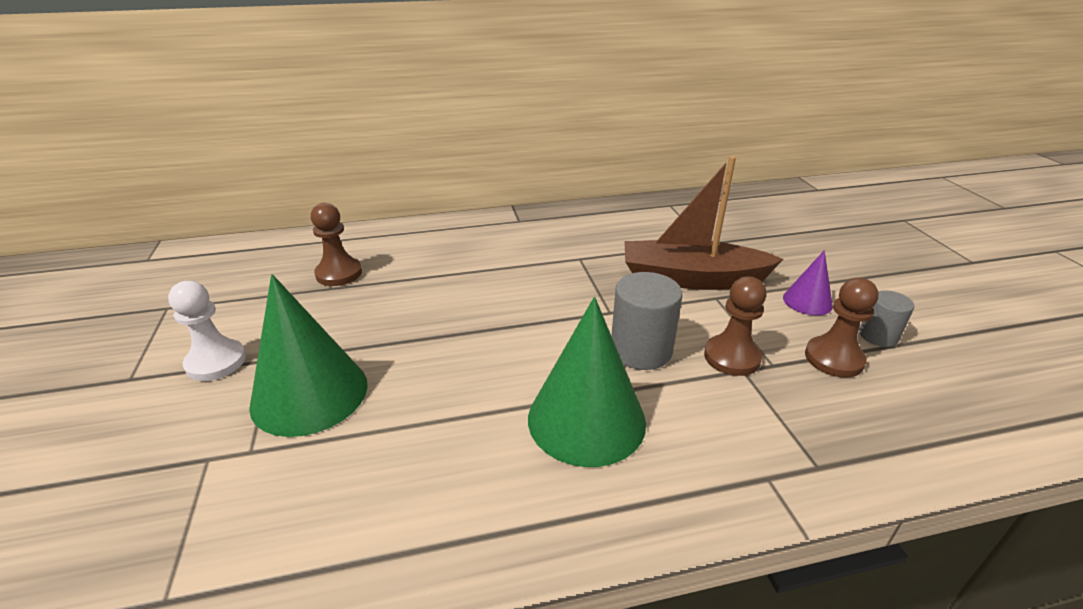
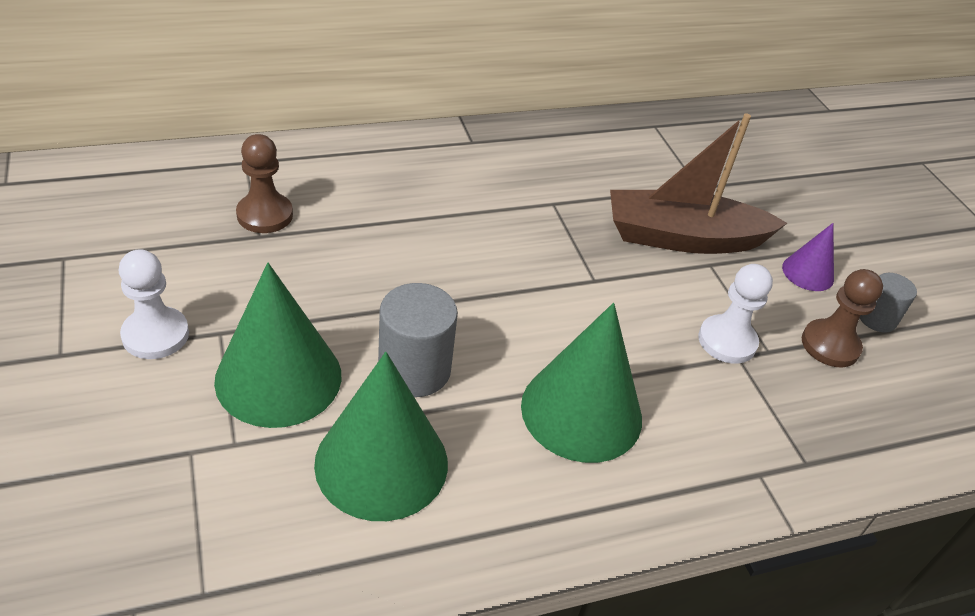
camera: 10 degrees left, 10 degrees up
grey cylinder [611,272,683,370] -> grey cylinder moved to [378,283,458,397]
brown pawn [704,276,767,376] -> white pawn [698,264,773,364]
none -> green cone [314,352,448,521]

